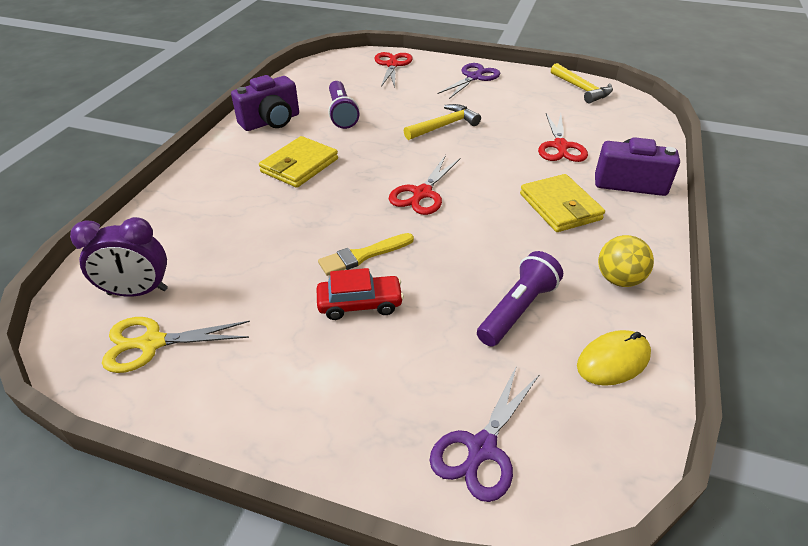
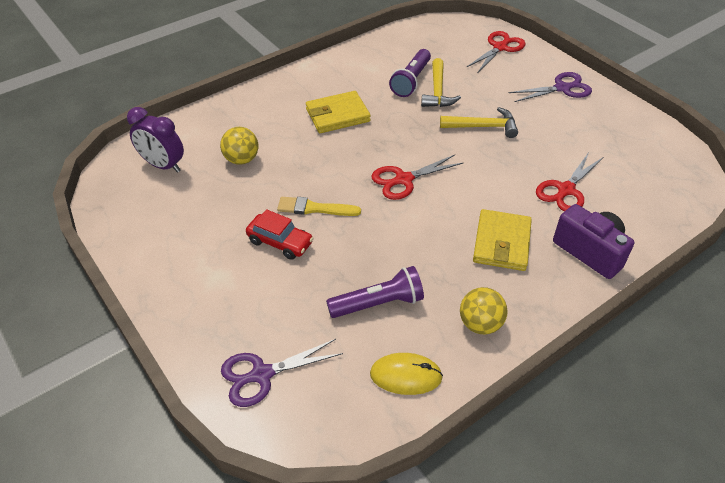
camera: 35 degrees right, 5 degrees up
yellow scissors [102,317,250,373] -> none
purple camera [231,75,299,131] -> none
yellow hammer [551,63,613,104] -> yellow hammer moved to [421,58,461,107]
none -> yellow ball [220,127,258,165]

